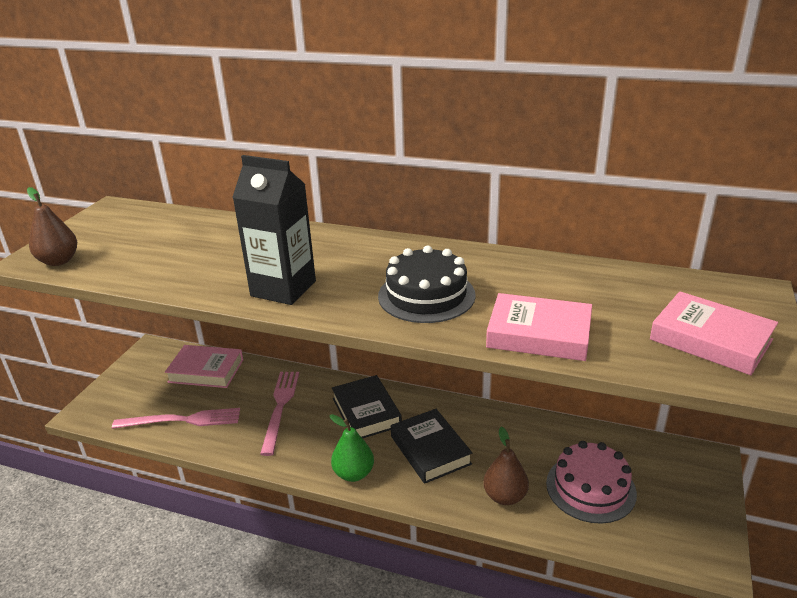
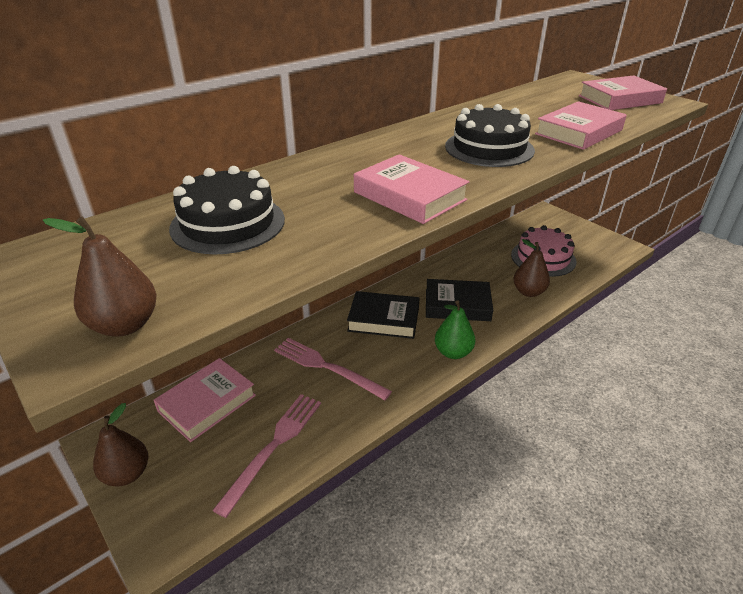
camera: 60 degrees left, 5 degrees up
black carton [232,155,316,305] -> pink book [354,154,469,224]
none -> brown pear [93,403,148,487]
none -> black cake [169,166,285,254]

